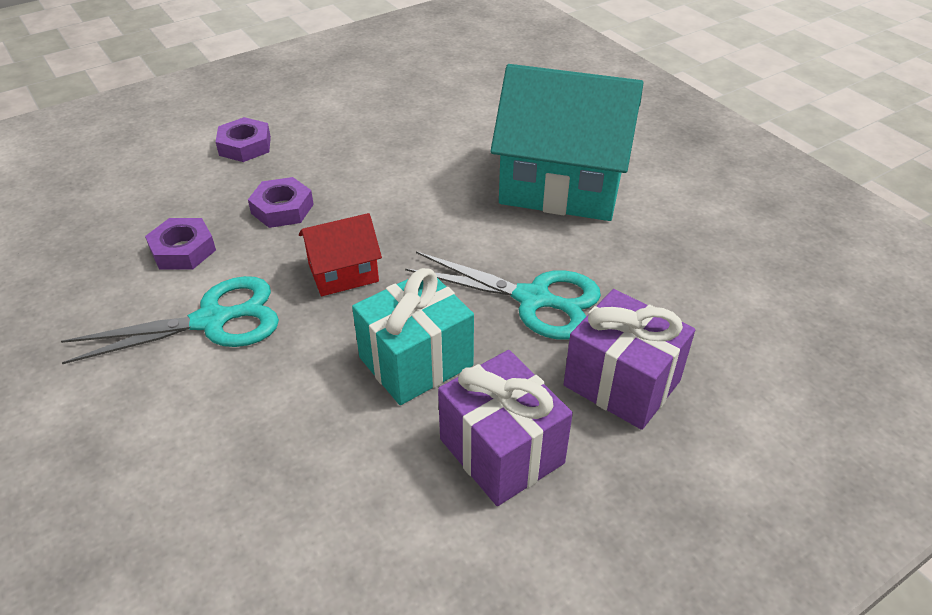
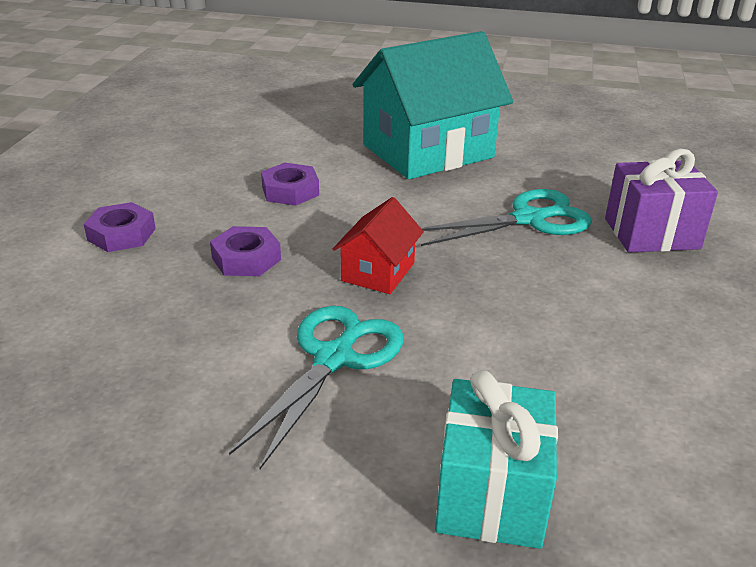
camera: 45 degrees left, 10 degrees down
purple nut [145,218,216,270] -> purple nut moved to [261,163,319,206]
turquoise gift [352,268,474,405] -> turquoise gift moved to [435,370,558,549]
purple gift [438,350,573,506] -> none

